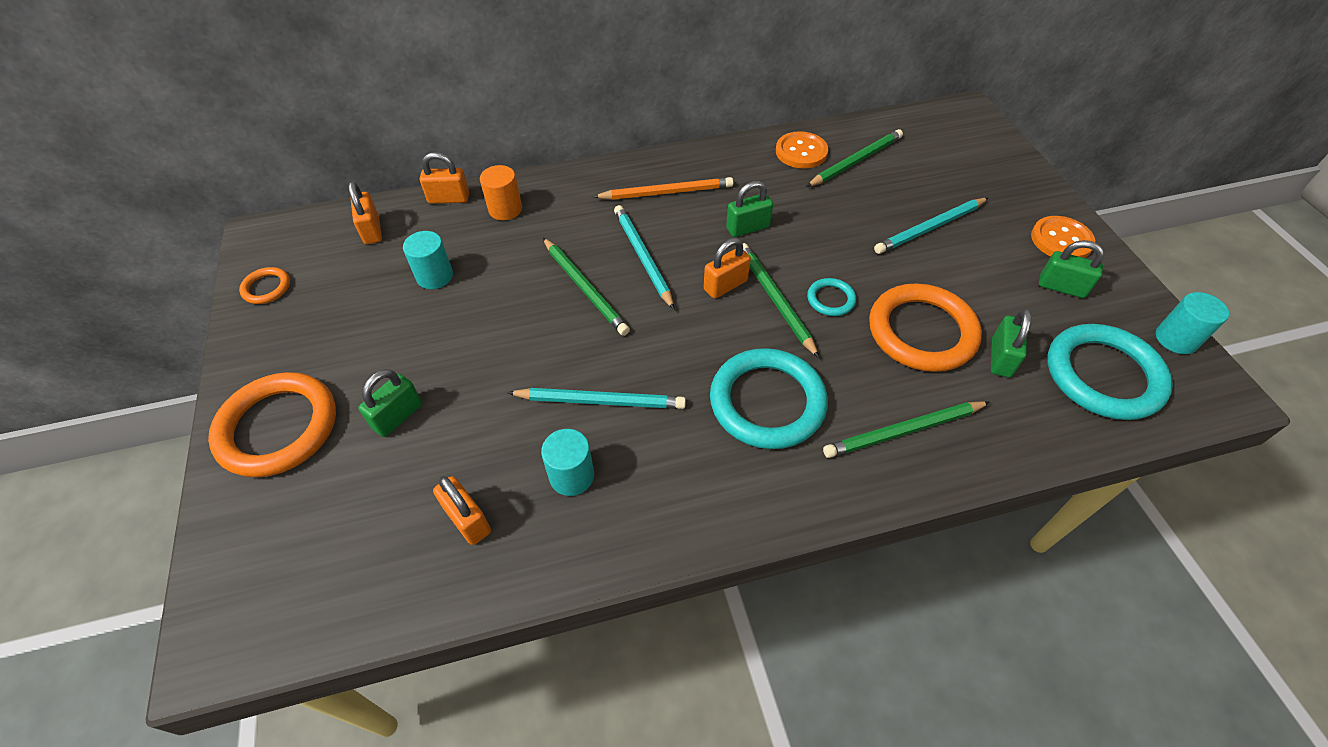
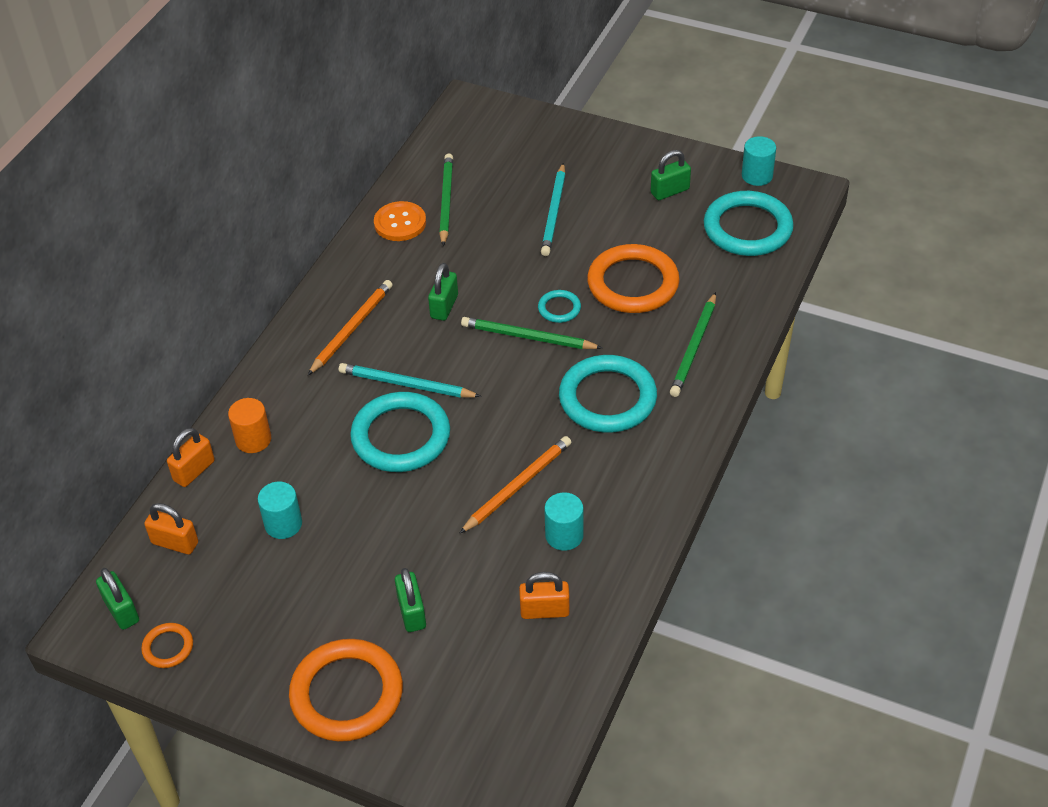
camera: 50 degrees left, 5 degrees down
turquoise pencil [507,388,686,409] -> orange pencil [459,436,571,534]
green pencil [543,238,630,336] -> turquoise ring [350,392,450,472]
orange padlock [704,238,751,299] -> none
green padlock [991,309,1032,377] -> green padlock moved to [96,568,139,630]
orange button [1031,216,1096,258] -> none

